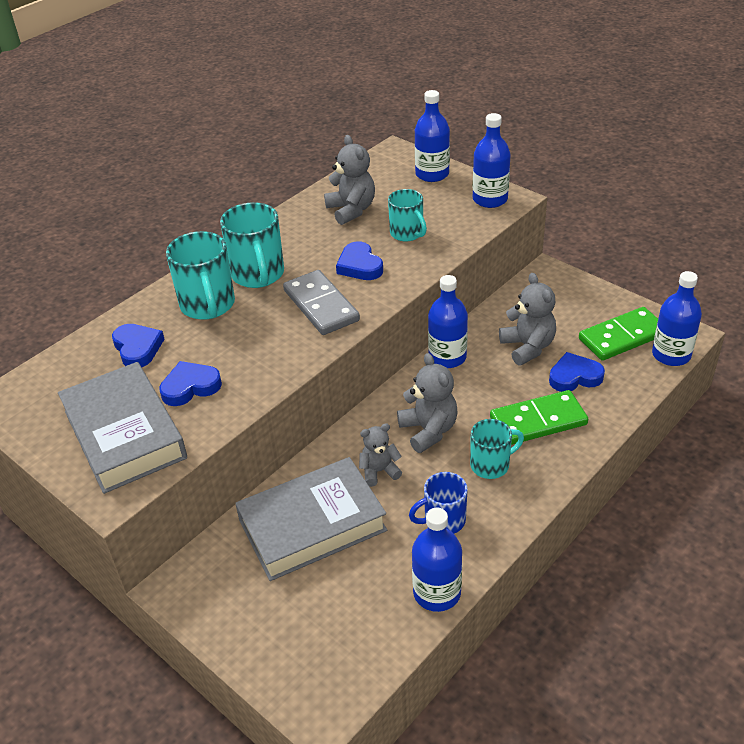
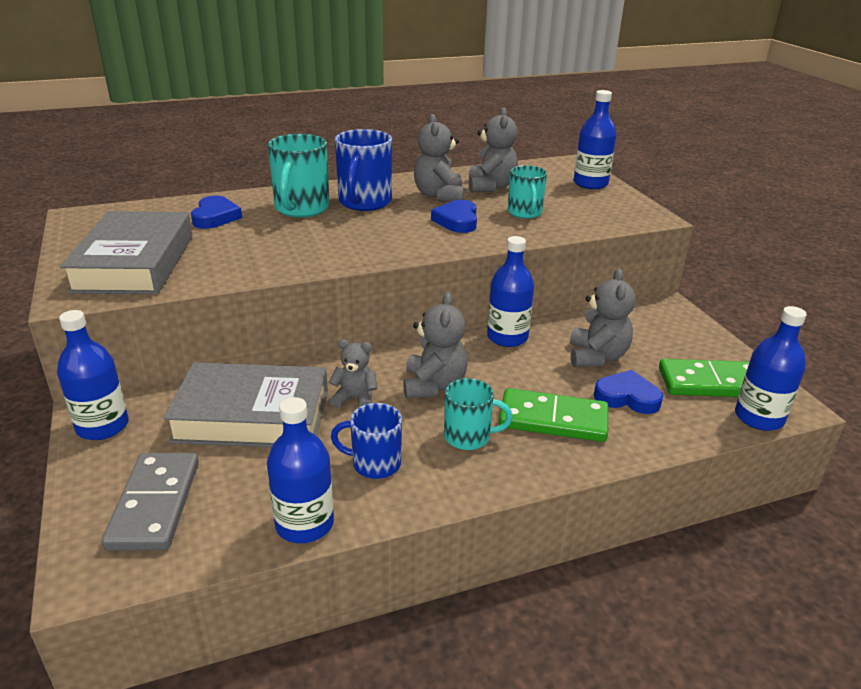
camera: 25 degrees right, 10 degrees down
blue heart [159,361,222,406] -> none
turquoise mug [220,202,284,288] -> blue mug [335,129,392,211]
grey domino [283,270,360,335] -> grey domino moved to [102,453,199,551]
blue bottle [473,113,511,208] -> blue bottle moved to [57,310,129,440]
none -> grey teddy bear [414,114,464,202]

